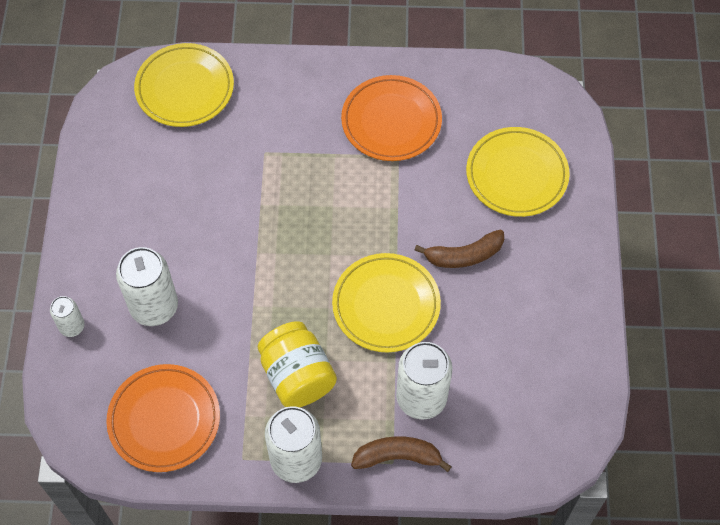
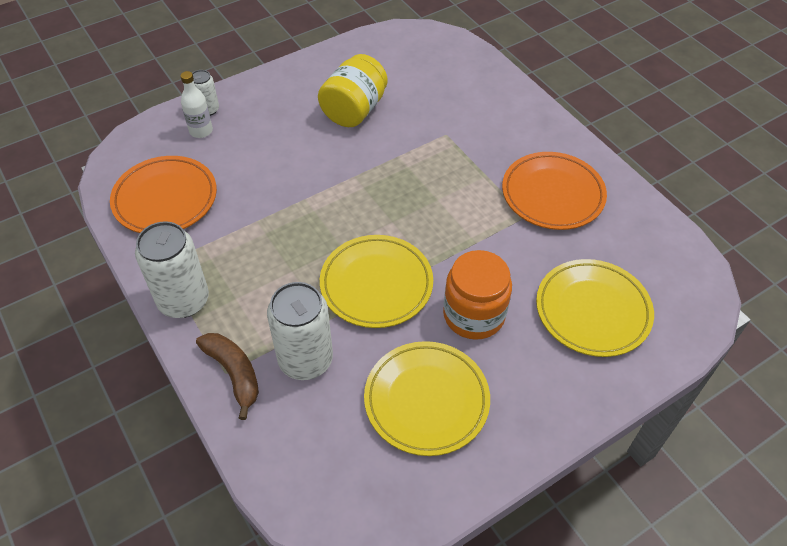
camera: 55 degrees right, 10 degrees down
white can [116,247,178,326] -> none
yellow plate [134,43,234,127] -> yellow plate moved to [364,341,490,456]
yellow jar [258,321,337,408] -> yellow jar moved to [318,54,388,127]
brown banana [415,229,504,268] -> orange jar [443,250,512,340]
none -> white bottle [181,71,213,138]

